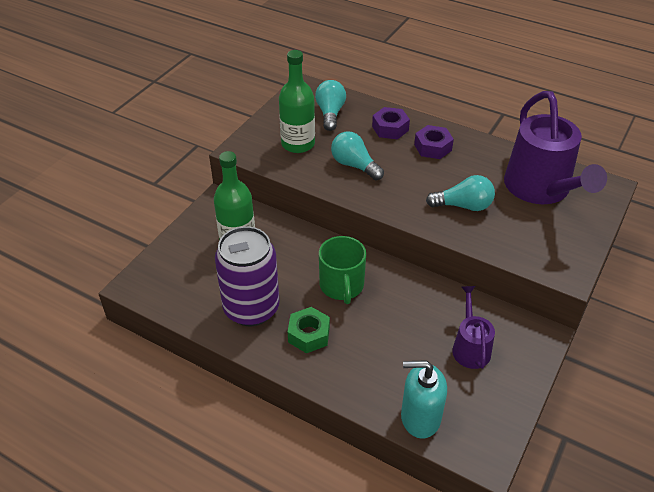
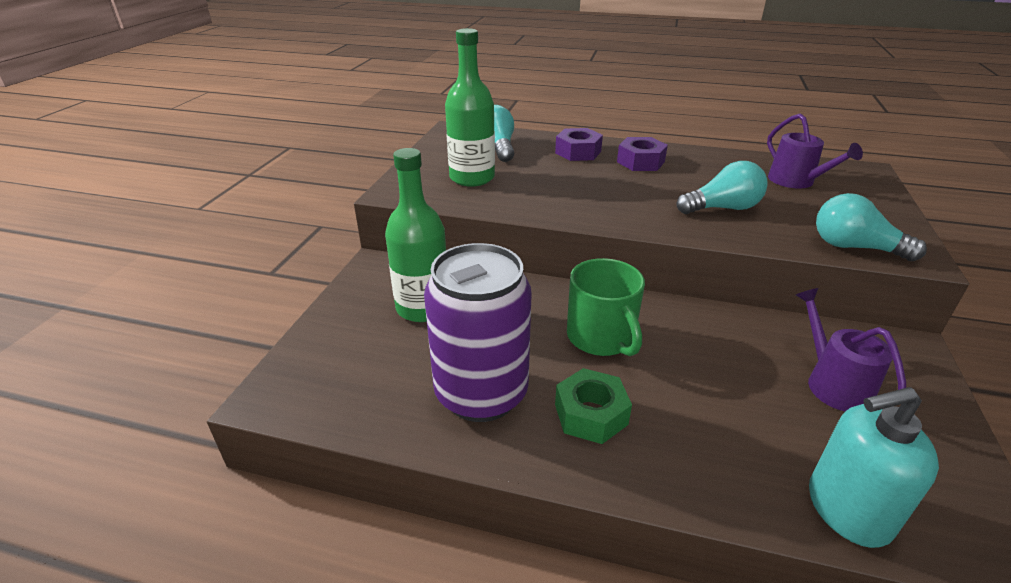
camera: 15 degrees left, 10 degrees down
turquoise light bulb [331,132,384,180] -> turquoise light bulb moved to [816,193,927,261]
purple watering can [504,91,607,204] -> purple watering can [767,113,863,189], size x0.52

